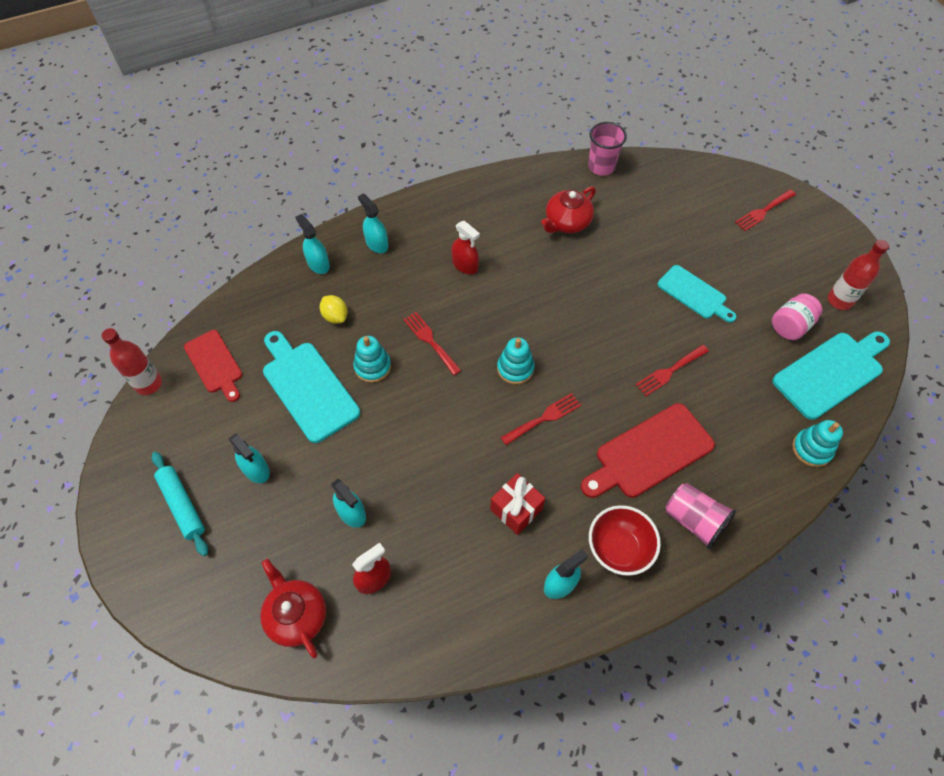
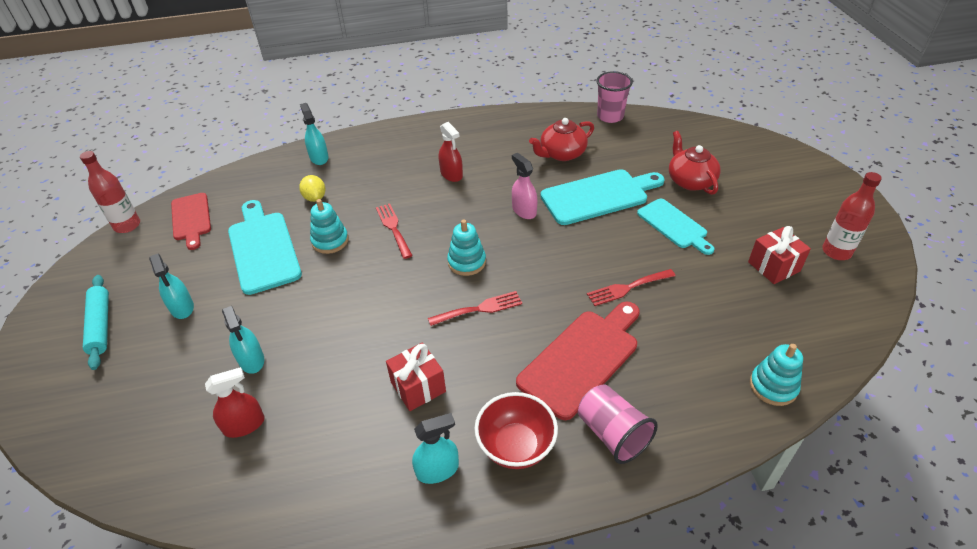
camera: 15 degrees right, 15 degrees down
red teapot [260,559,326,658] -> red teapot moved to [669,131,721,195]
turquoise spray bottle [358,193,388,253] -> none
red cutting board [581,403,715,498] -> red cutting board turned 150 degrees clockwise [516,302,640,420]
red fork [735,190,796,231] -> none
pink jar [772,293,822,340] -> red gift [748,226,811,284]
turquoise cutting board [772,331,890,420] -> turquoise cutting board moved to [540,169,665,225]
none -> pink spray bottle [512,153,538,219]

